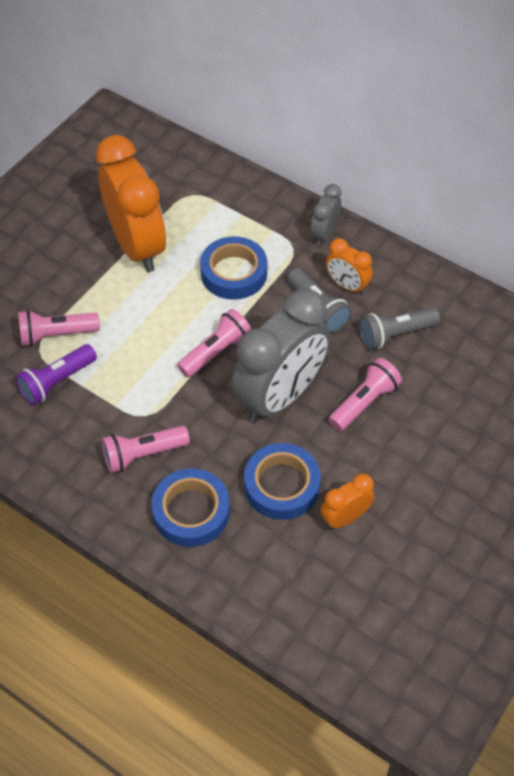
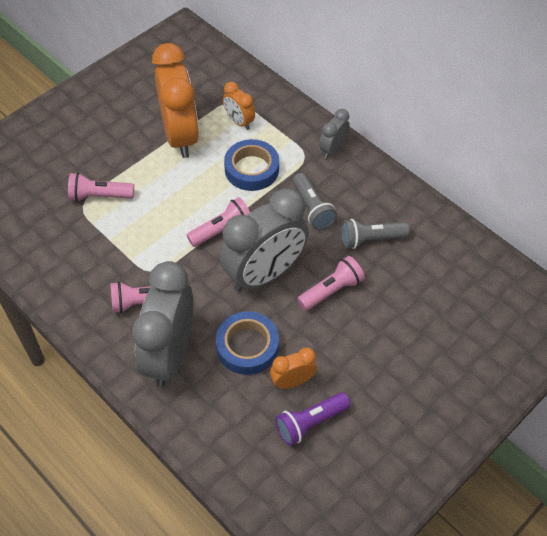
camera: 10 degrees right, 0 degrees up
purple flashlight [15,344,97,405] -> purple flashlight moved to [275,392,351,446]
blue tape [152,468,230,547] -> grey clock [132,261,193,387]
orange clock [326,238,373,294] -> orange clock moved to [223,82,255,130]

